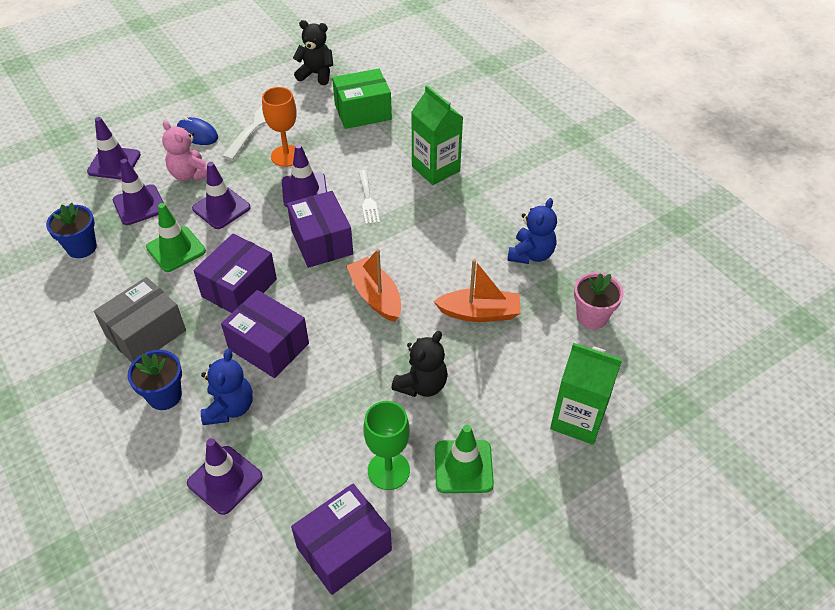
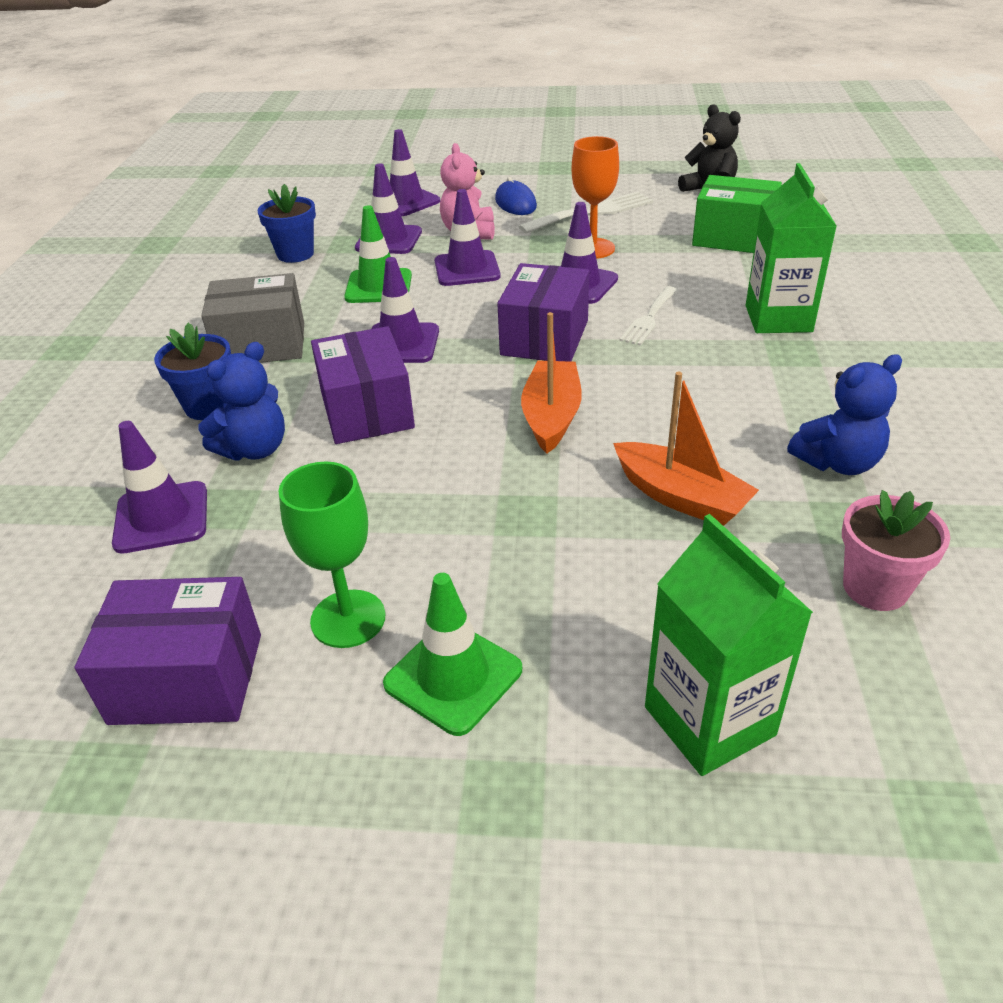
camera: 40 degrees right, 10 degrees down
purple box [193,234,277,313] -> purple traffic cone [372,257,439,363]
black teddy bear [391,331,448,397] -> none

